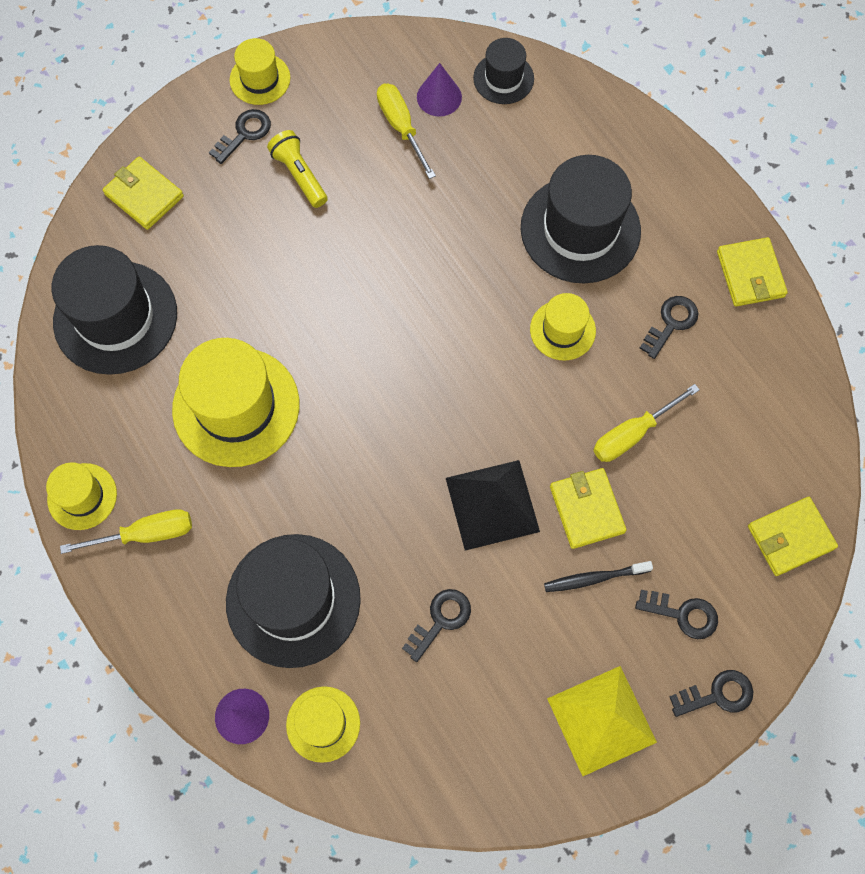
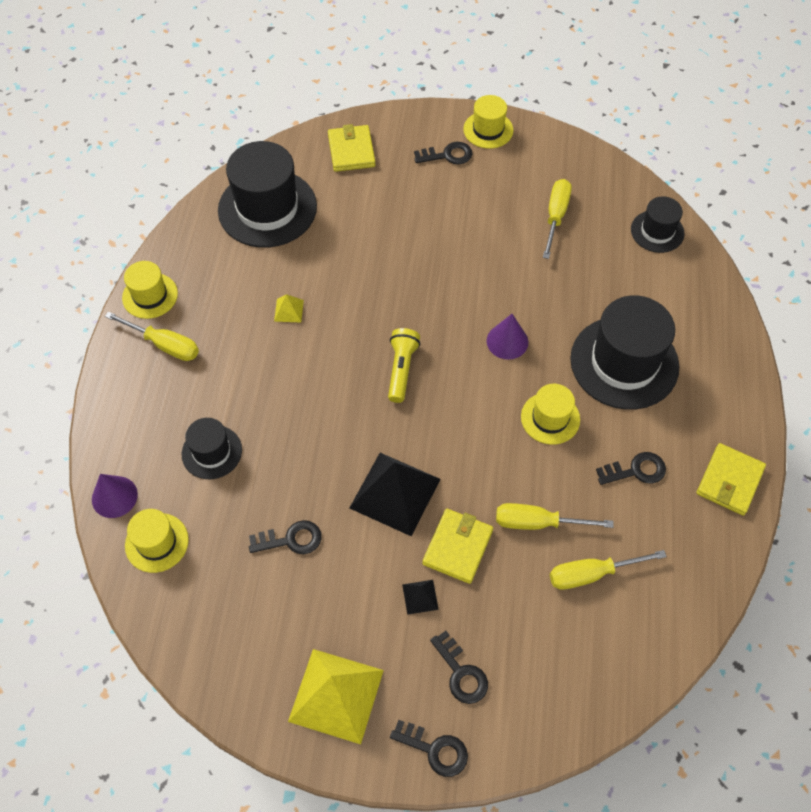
camera: 40 degrees right, 10 degrees down
yellow hat [172,338,300,467] -> yellow pyramid [274,294,304,322]
black hat [226,534,361,668] -> black hat [182,418,242,479], size x0.53
yellow flashlight [267,130,328,208] -> yellow flashlight moved to [388,328,420,403]
purple cone [417,63,462,117] -> purple cone moved to [487,314,528,360]
black toothbrush [544,561,653,592] -> black pyramid [402,580,439,615]
yellow wallet [748,497,838,576] -> none
none -> yellow screwdriver [550,550,667,590]

